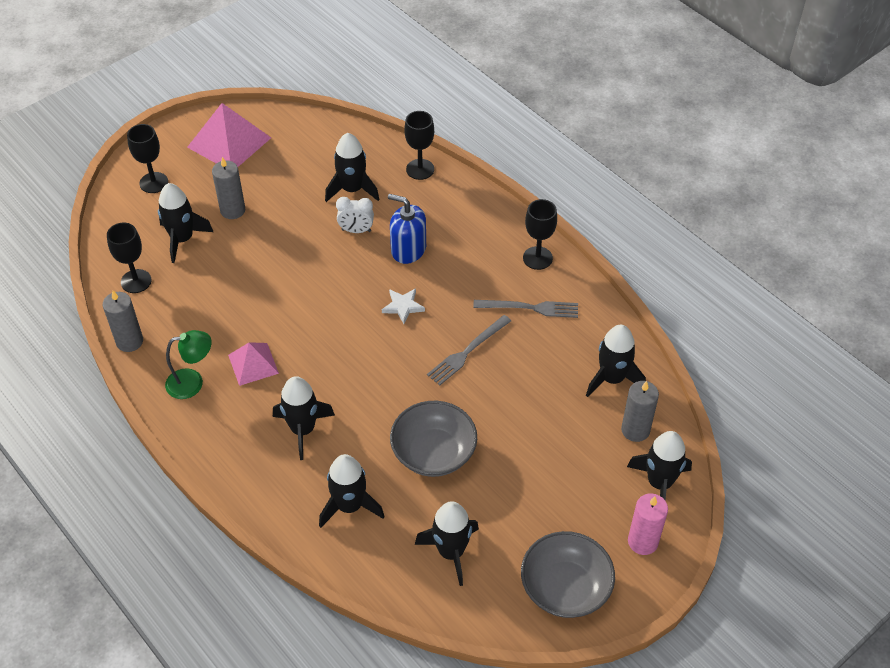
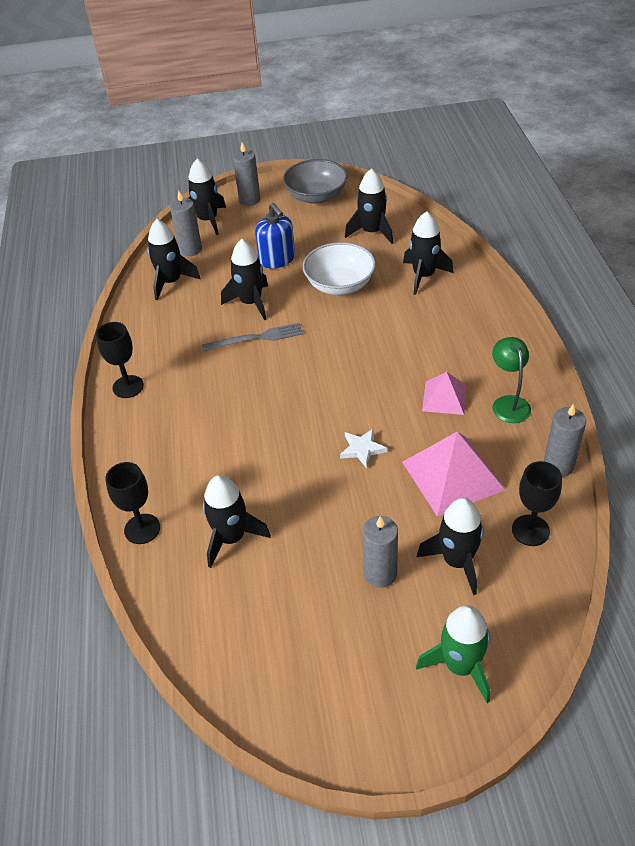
camera: 145 degrees left, 5 degrees down
black goblet [127,124,168,193] -> green rocket [416,605,490,703]
green lamp [165,330,212,399] -> green lamp turned 60 degrees clockwise [492,337,531,423]
pink pyramid [187,103,271,167] -> pink pyramid moved to [402,432,505,517]
black rocket [273,376,335,460] -> black rocket moved to [221,239,268,320]
white clock [336,197,374,233] -> none
white star [382,288,425,324] -> white star moved to [340,429,387,469]
blue soap dispenser [388,194,426,264] -> blue soap dispenser moved to [255,203,295,268]
grey bowl [390,401,477,477] -> white bowl [303,242,376,295]
grey fork [473,300,578,318] -> none
pink candle [628,493,668,555] -> grey candle [233,142,260,206]

